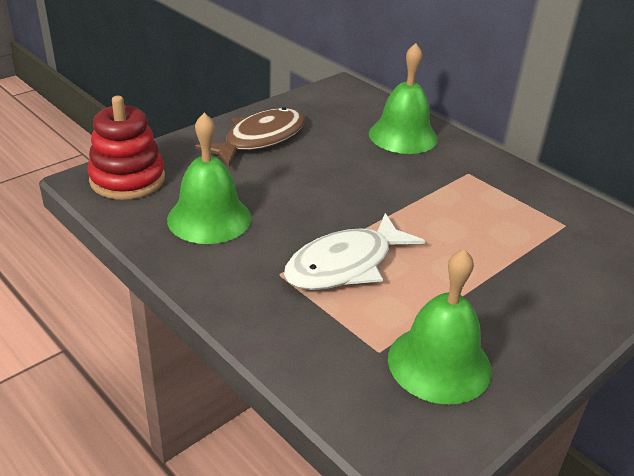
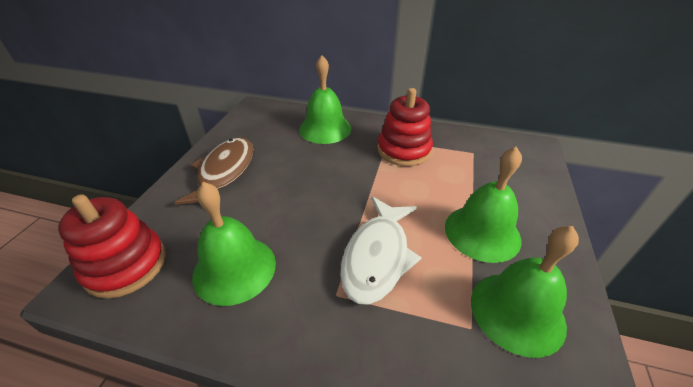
camera: 30 degrees left, 5 degrees up
none -> red stacking toy [377,88,433,166]
none -> green bell [445,147,522,263]

